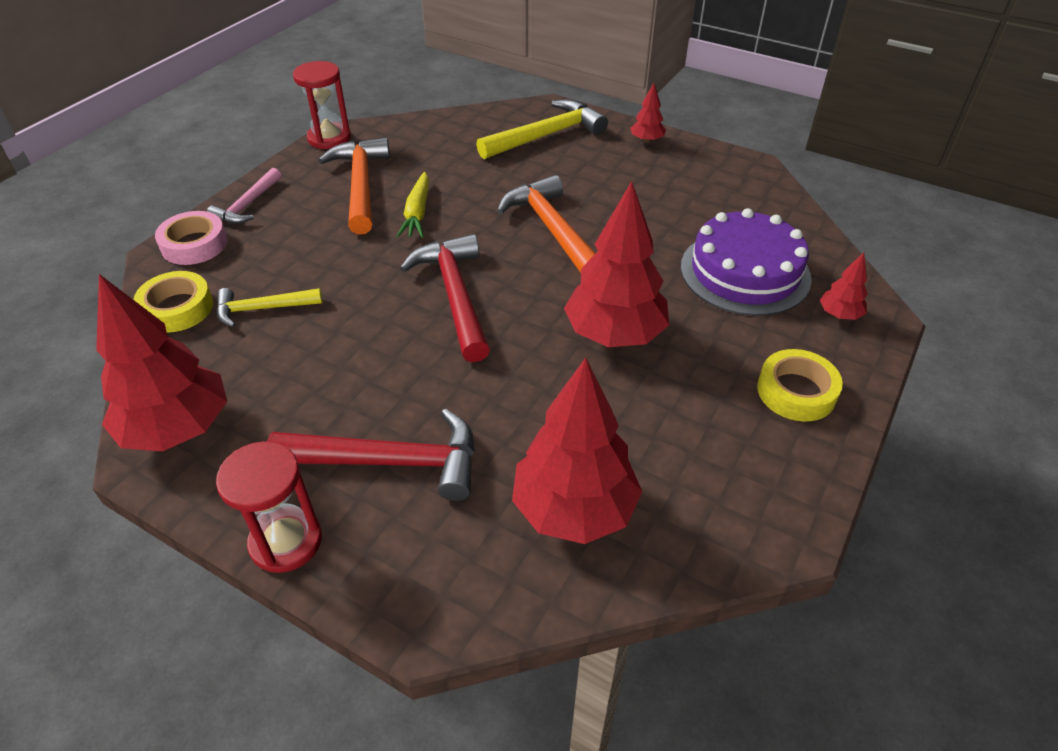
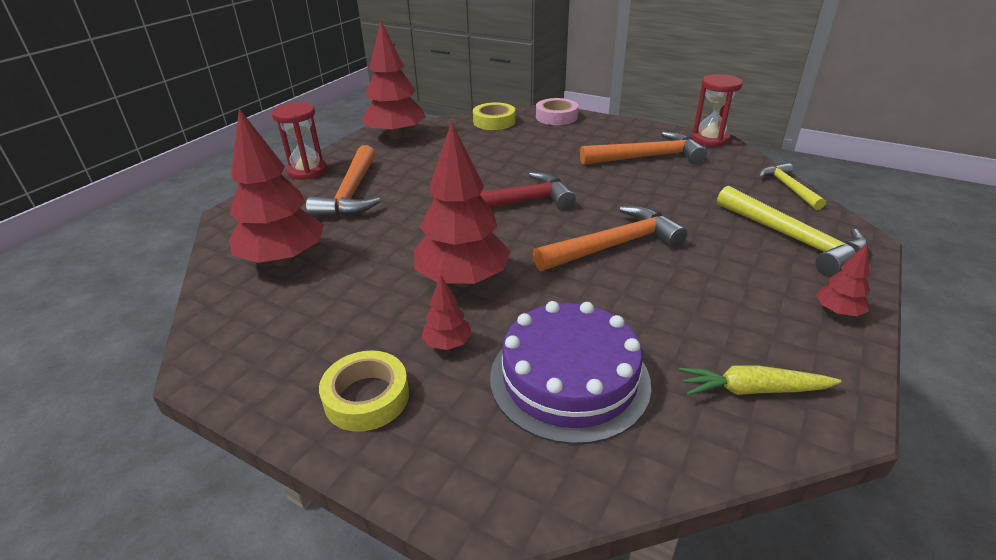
camera: 90 degrees right, 10 degrees down
pink hammer [207,168,282,224] -> none
yellow hammer [216,288,322,327] -> yellow hammer moved to [759,163,826,210]
red hammer [267,409,475,501] -> orange hammer [306,145,380,217]
yellow carrot [396,172,429,238] -> yellow carrot moved to [679,365,842,395]
red tree [820,253,868,320] -> red tree moved to [421,275,472,350]

